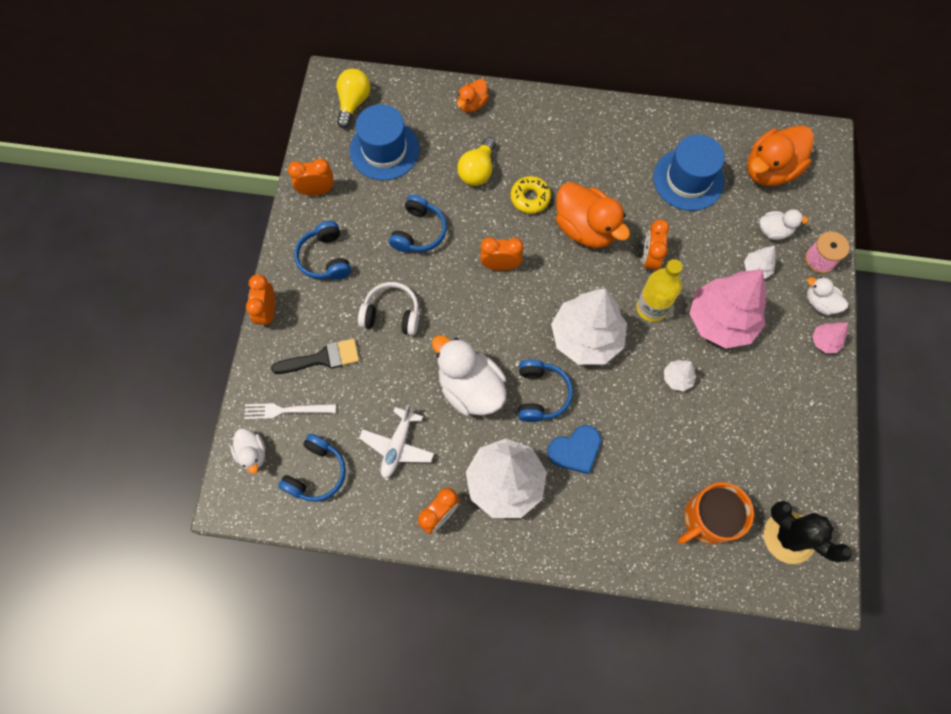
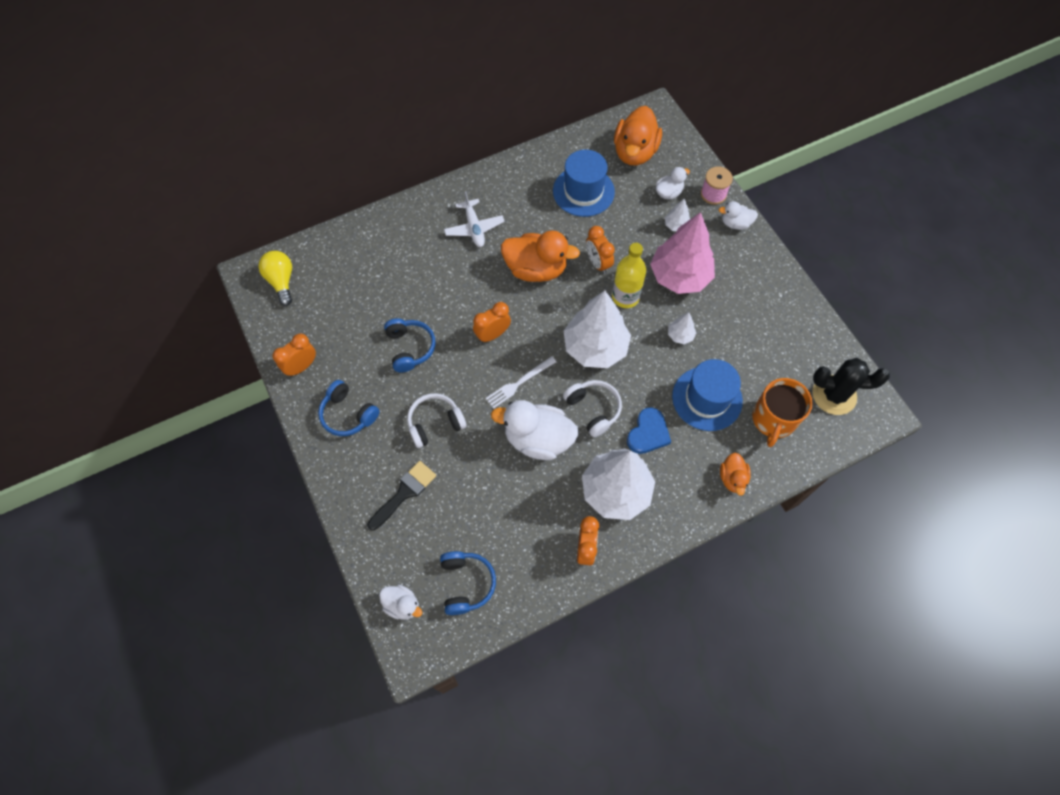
camera: 35 degrees left, 5 degrees down
white fork [244,403,336,419] -> white fork moved to [486,356,556,409]
orange clock [246,274,275,328] -> none
blue hat [350,104,419,180] -> blue hat moved to [672,359,743,431]
white plane [359,404,434,478] -> white plane moved to [444,191,505,247]
orange duck [457,79,489,112] -> orange duck moved to [720,453,751,496]
yellow light bulb [457,137,496,186] -> none
yellow donut [511,176,551,214] -> none
blue headphones [518,359,573,422] -> white headphones [563,380,622,437]
pink tree [812,322,848,353] -> none

